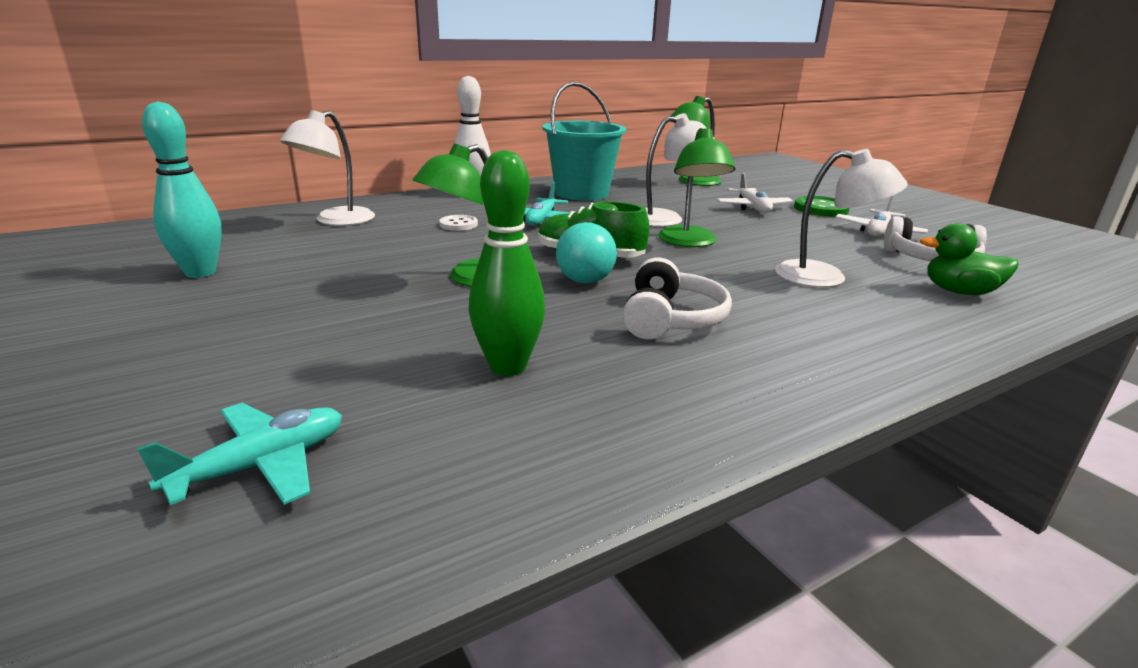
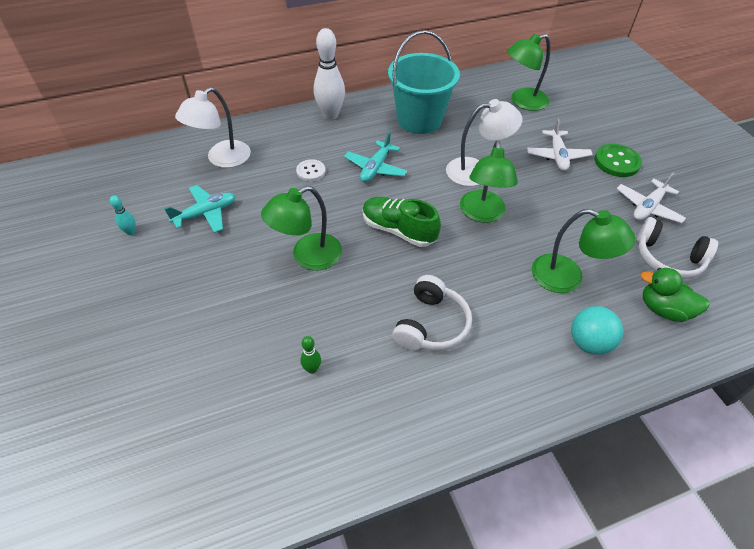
camera: 10 degrees right, 25 degrees up
turquoise plane [137,403,342,505] -> turquoise plane moved to [164,185,235,233]
turquoise bowling pin [142,101,222,278] -> turquoise bowling pin [110,196,136,235], size x0.45
green bowling pin [469,150,545,376] -> green bowling pin [301,336,321,374], size x0.45
turquoise ball [556,222,617,284] -> turquoise ball moved to [571,306,623,355]
white lamp [775,149,908,287] -> green lamp [532,209,636,293]

